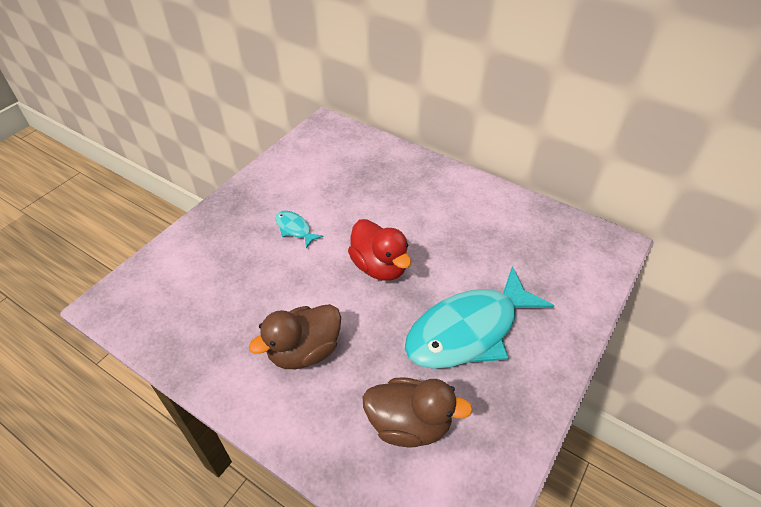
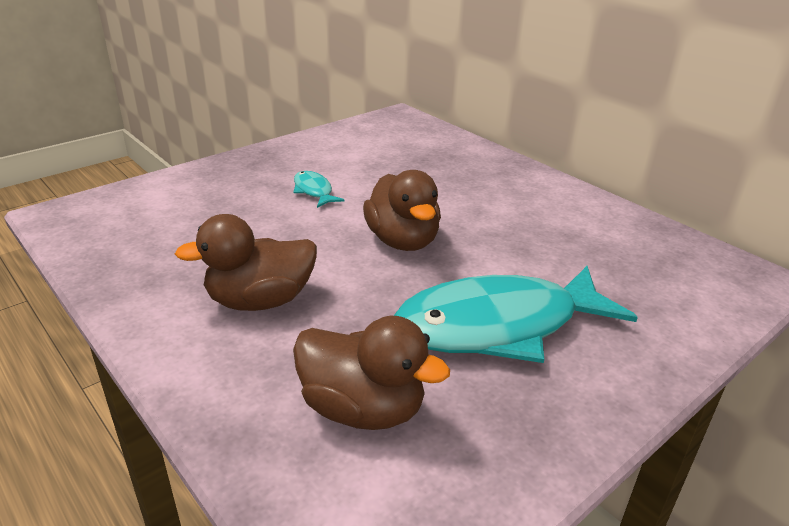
camera: 15 degrees right, 15 degrees down
red duck [348,219,411,281] -> brown duck [363,170,441,251]

